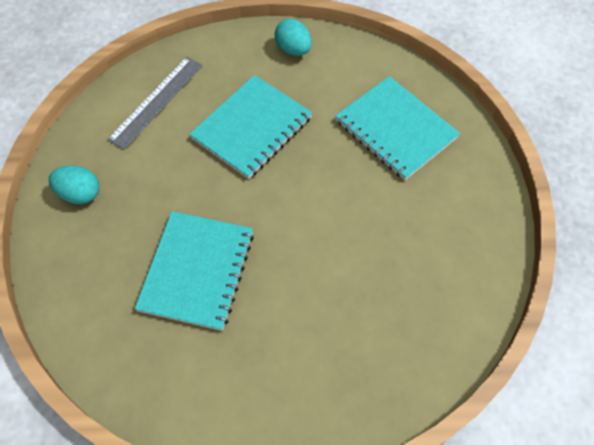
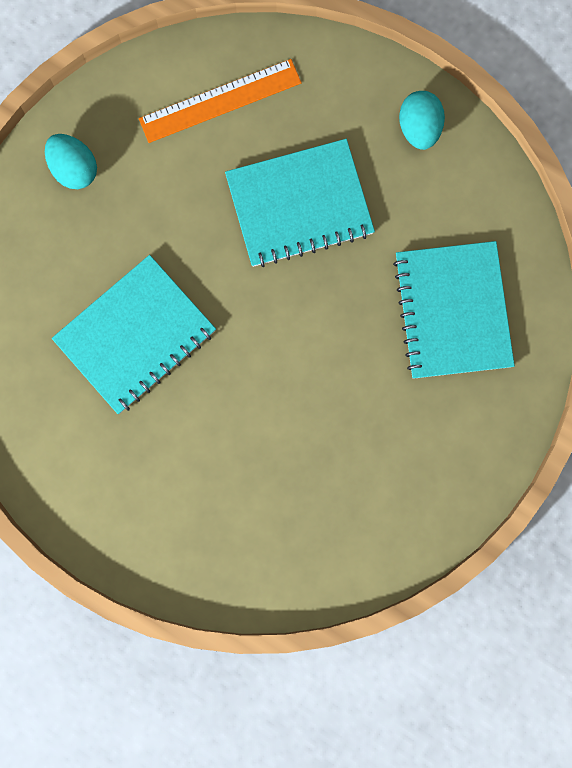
camera: 35 degrees right, 20 degrees up
grey ruler [107,57,203,150] -> orange ruler [139,59,302,143]

